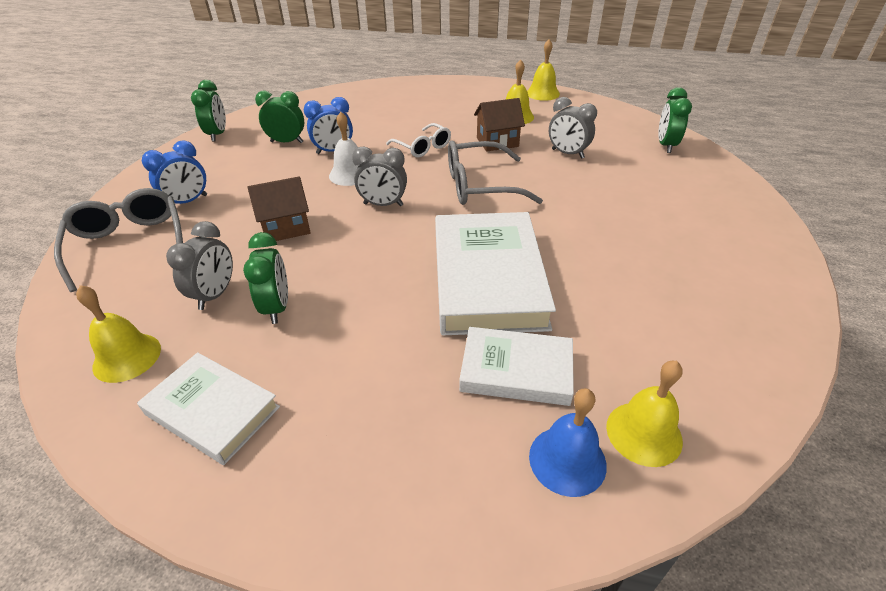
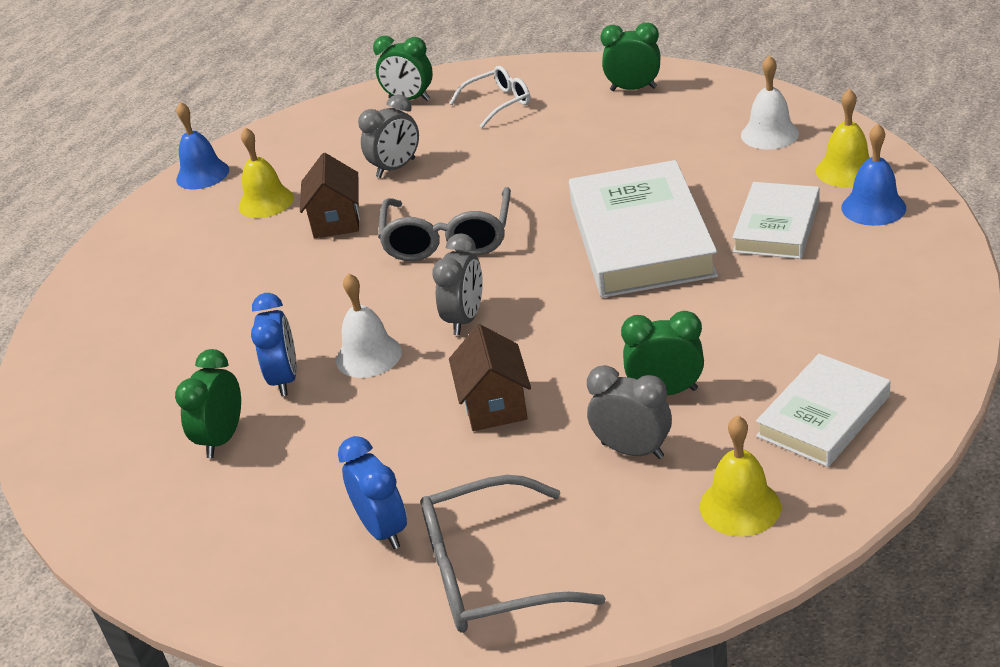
camera: 75 degrees left, 5 degrees down
green clock [191,80,226,142] -> green clock moved to [600,22,661,91]
white glasses [386,123,451,157] -> white glasses moved to [449,66,530,128]
white book [435,212,556,335] -> white book turned 75 degrees clockwise [569,160,718,298]
yellow bell [527,39,560,101] -> blue bell [176,102,229,189]
none -> white bell [741,55,799,150]

